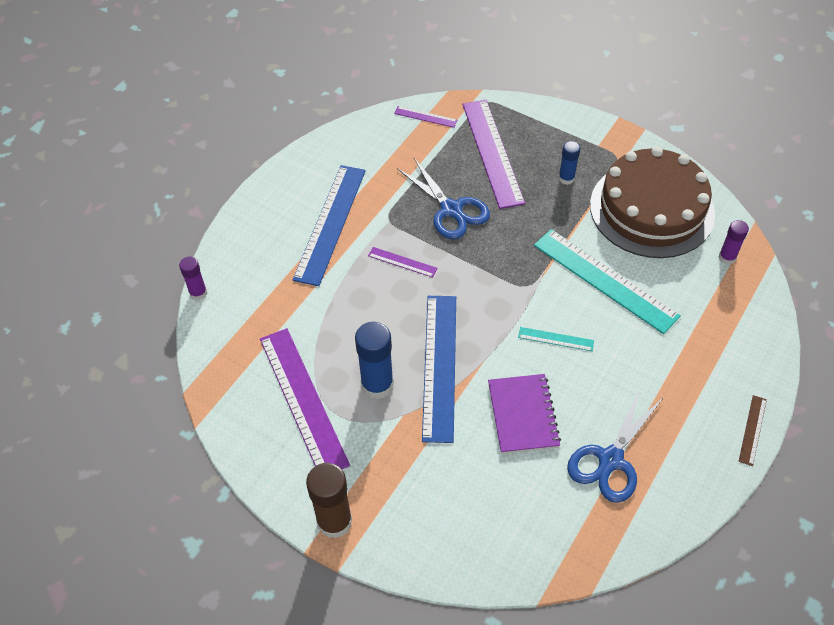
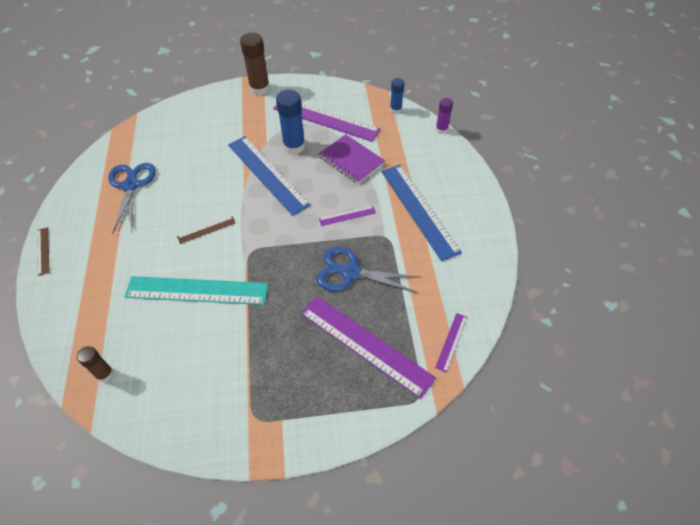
camera: 140 degrees right, 0 degrees up
purple ruler [394,106,457,128] -> purple ruler turned 45 degrees counterclockwise [435,313,467,373]
purple notebook [488,374,561,454] -> purple notebook moved to [319,134,385,184]
turquoise ruler [518,327,594,351] -> brown ruler [177,216,236,244]
blue glue stick [558,141,580,185] -> blue glue stick moved to [390,78,404,114]
brown cake [590,147,715,258] -> none
purple glue stick [719,220,749,264] -> brown glue stick [77,346,114,382]

